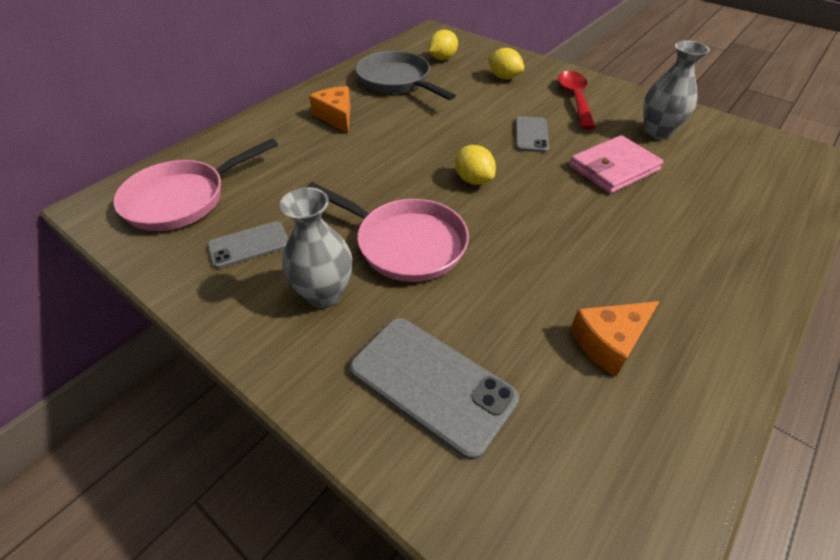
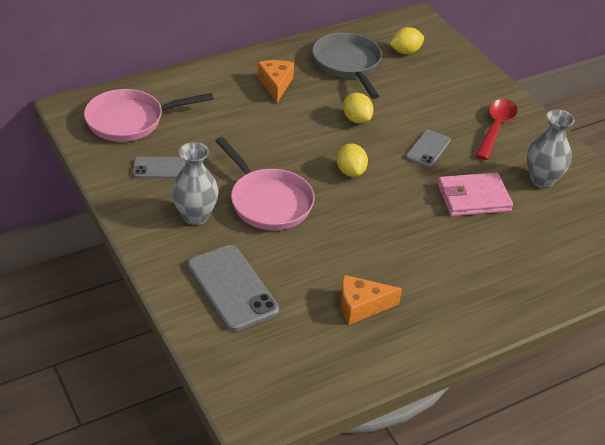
camera: 20 degrees right, 5 degrees down
yellow lemon [488,48,524,79] -> yellow lemon moved to [343,93,374,124]

